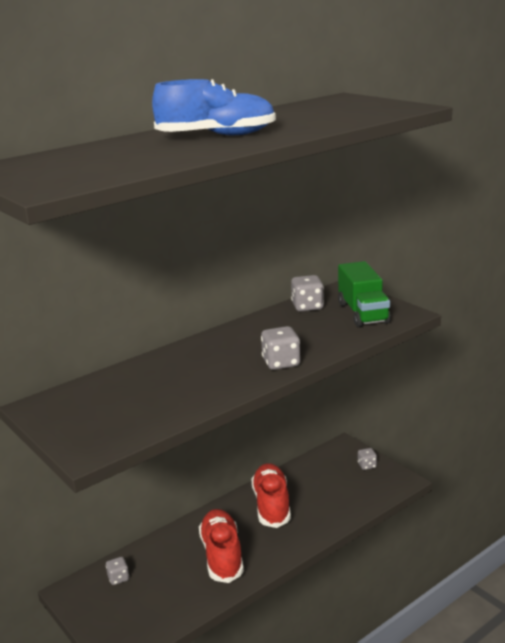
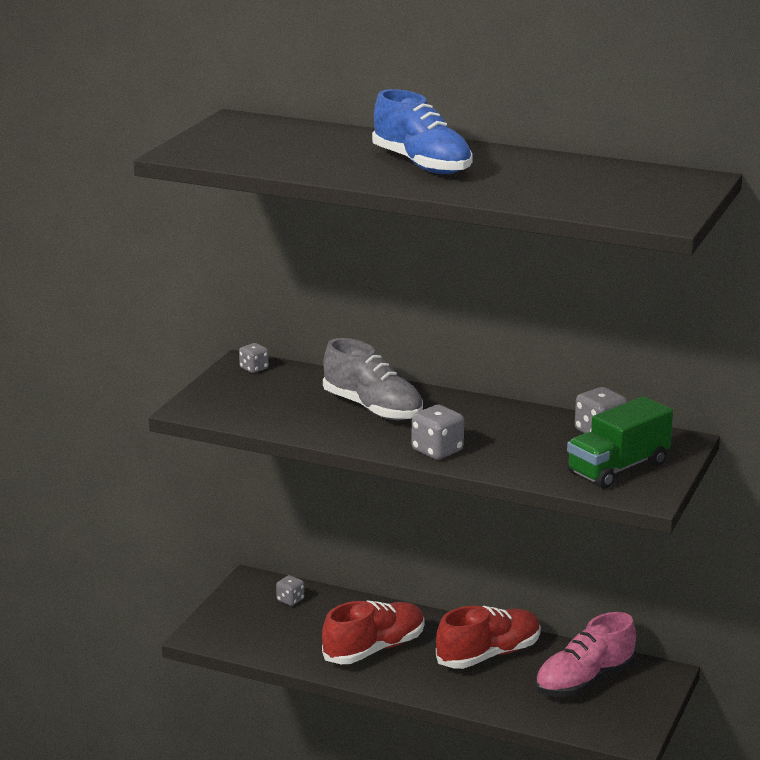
camera: 60 degrees right, 0 degrees up
grey dice [358,448,377,470] -> grey dice moved to [239,343,269,373]
none -> grey shoe [323,338,423,420]
none -> pink shoe [535,612,636,697]

